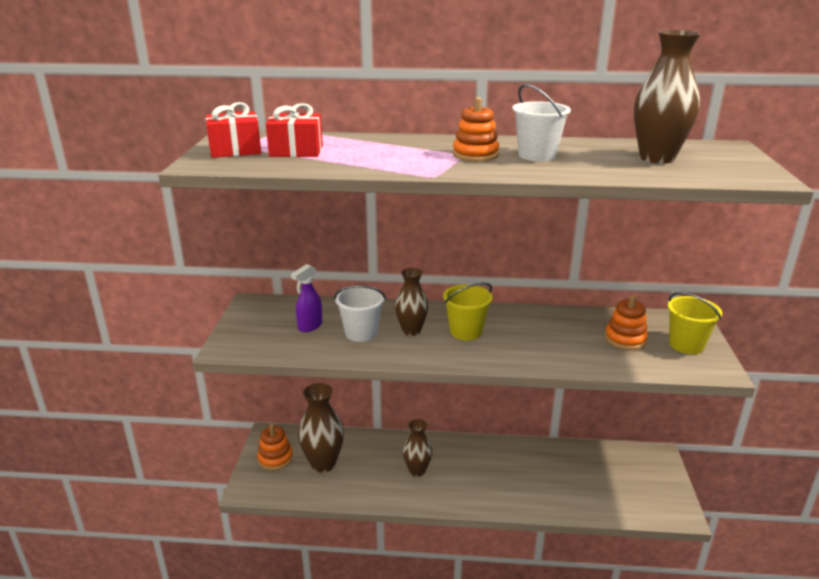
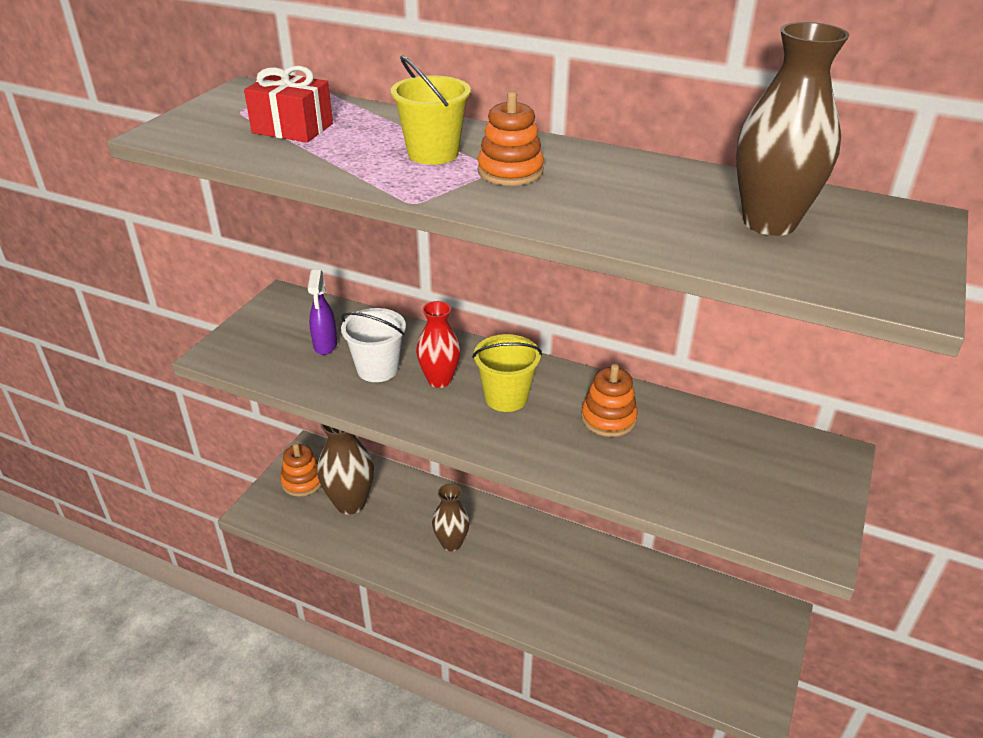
camera: 20 degrees right, 10 degrees up
red gift [206,102,261,158] -> none
purple spray bottle [291,264,322,332] -> purple spray bottle turned 60 degrees counterclockwise [308,270,337,355]
brown vase [395,268,428,336] -> red vase [416,301,461,388]
white bucket [512,84,571,162] -> none
orange stacking toy [605,295,648,350] -> orange stacking toy moved to [581,364,638,437]
yellow bucket [668,292,722,354] -> yellow bucket moved to [391,55,471,165]

